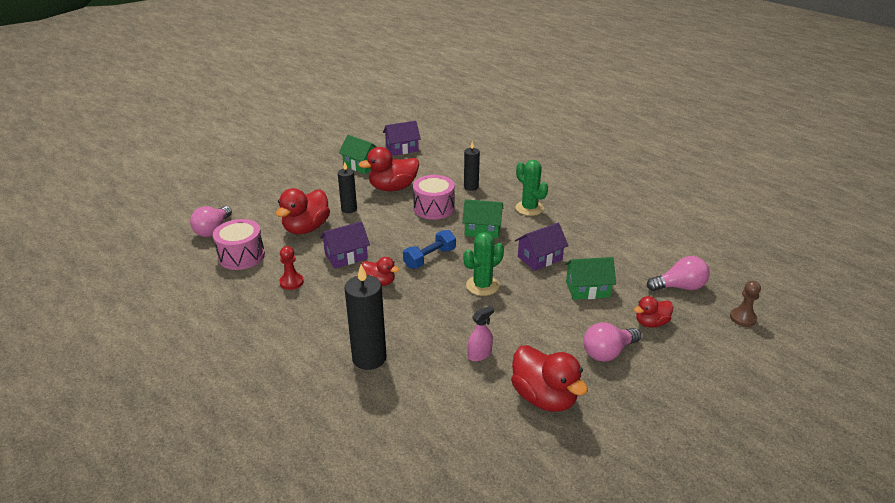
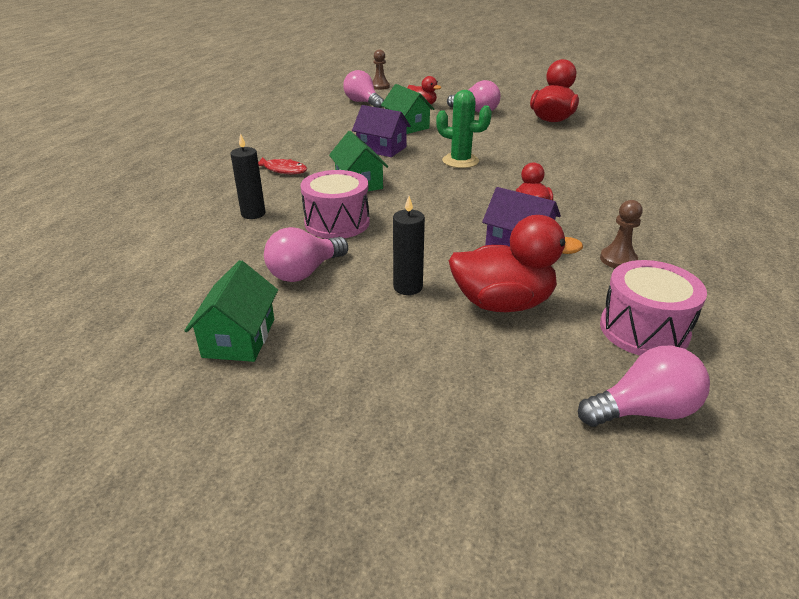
camera: 120 degrees left, 0 degrees up
red pawn [279,246,304,290] -> brown pawn [600,200,643,268]
black candle [345,265,387,370] -> none
red duck [358,147,419,191] -> pink light bulb [264,227,348,282]
purple house [383,121,421,156] -> none
blue dumbbell [403,230,456,269] -> none
pink spray bottle [468,306,494,361] -> none
green cactus [515,160,548,216] -> red fish [258,157,307,174]

